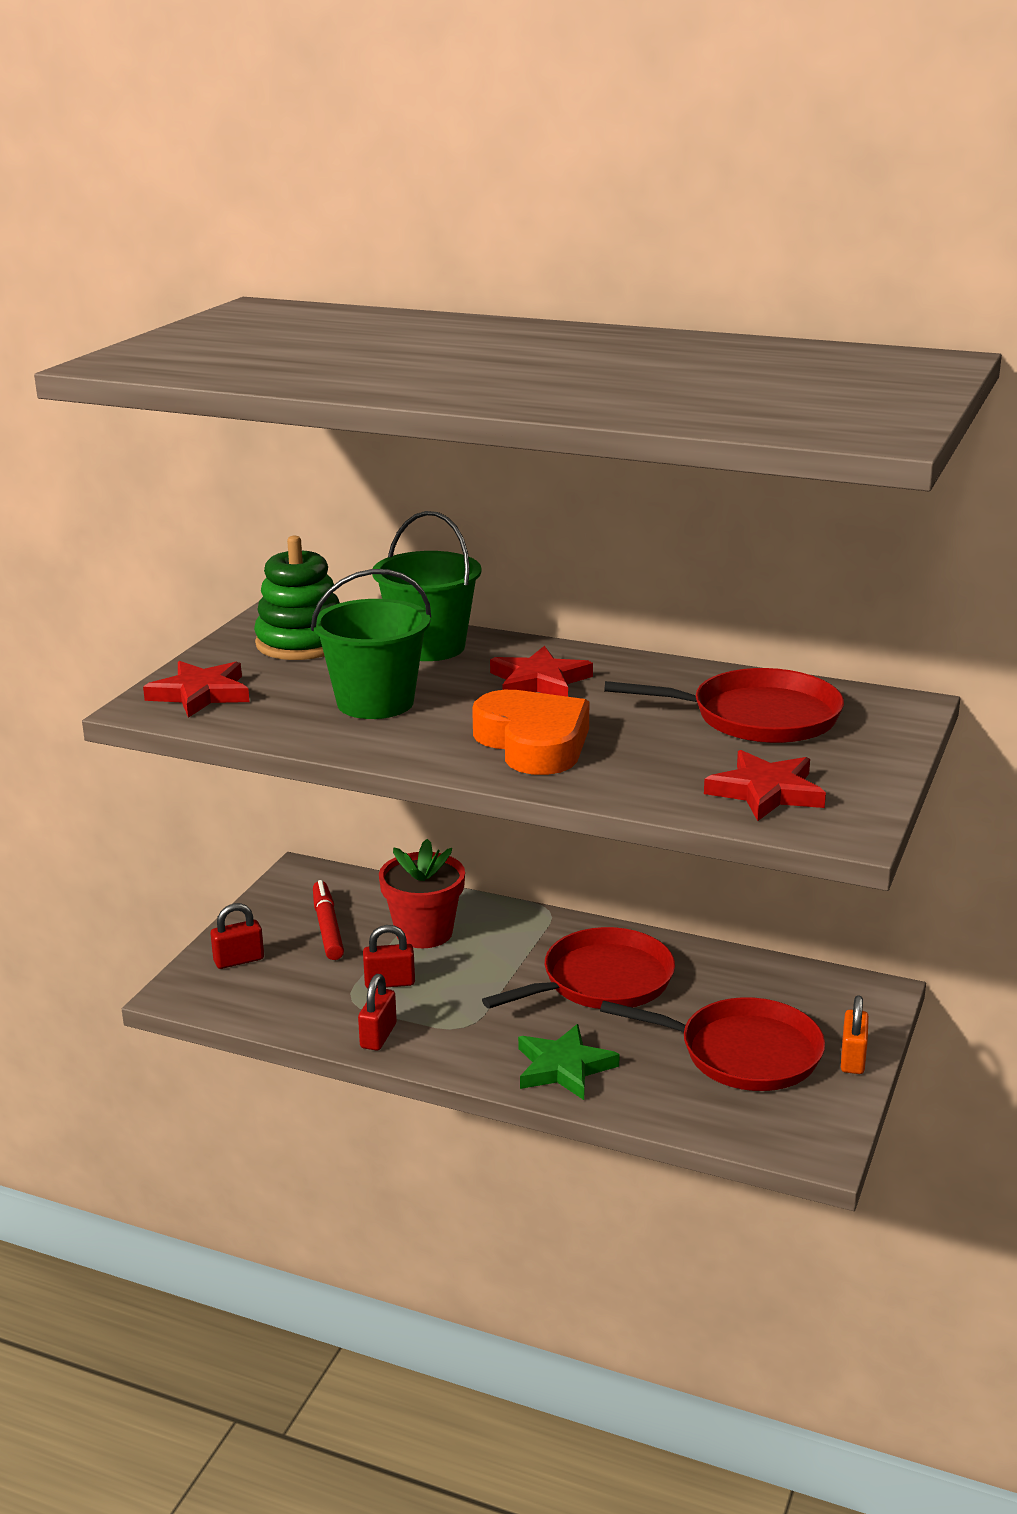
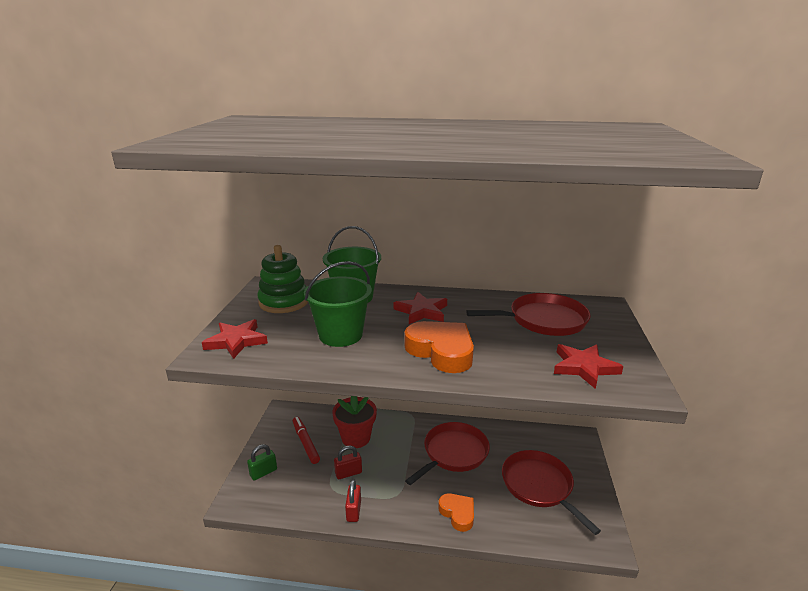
camera: 15 degrees left, 0 degrees up
red padlock [211,903,264,969] -> green padlock [247,444,277,481]
green star [518,1024,620,1100] -> orange heart [438,493,474,532]
red pan [600,997,825,1091] -> red pan turned 120 degrees counterclockwise [502,450,601,535]
orange padlock [841,995,869,1074] -> none

